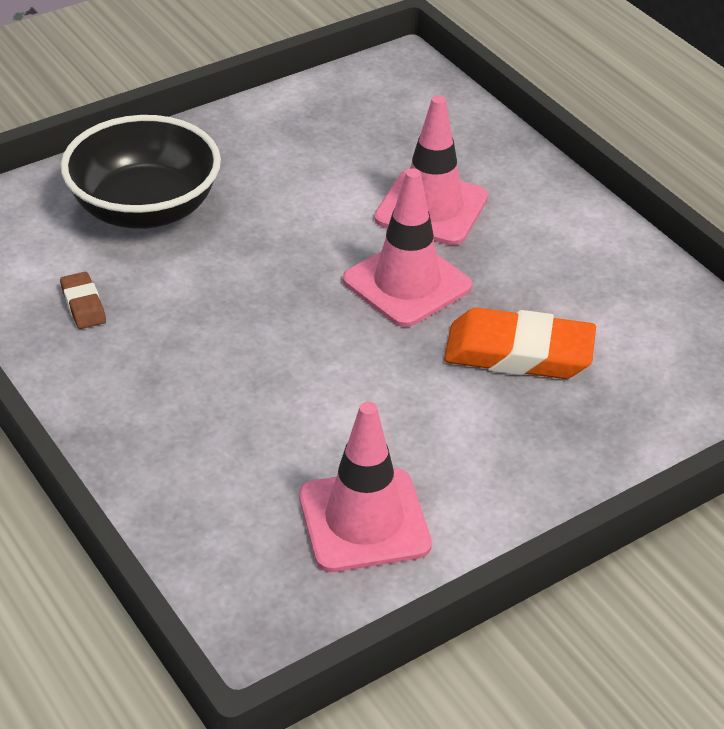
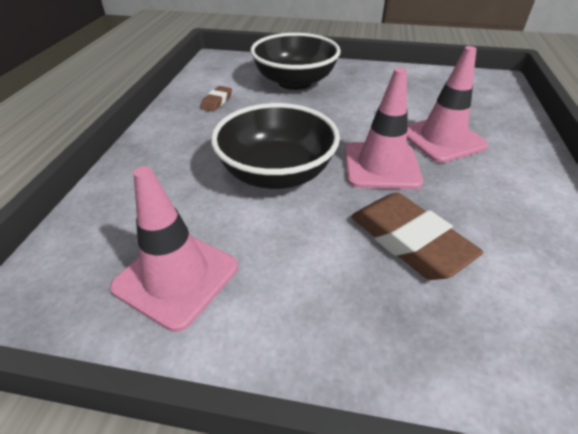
camera: 45 degrees right, 0 degrees up
orange eraser [444,308,596,379] -> brown eraser [351,193,483,280]
none -> black bowl [211,103,340,189]

